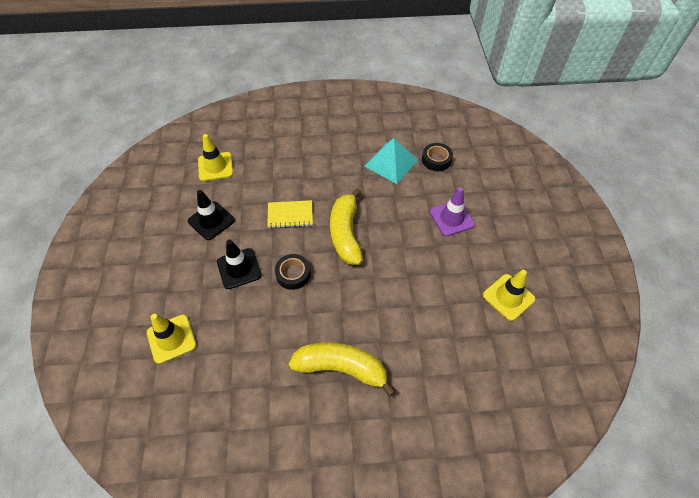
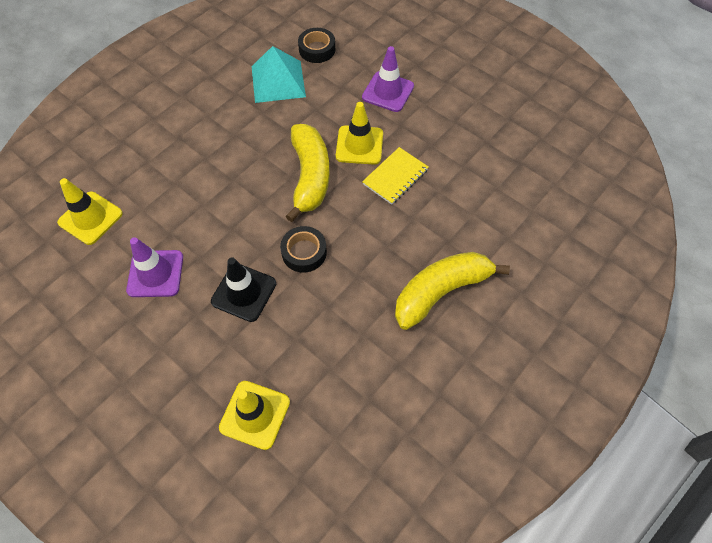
camera: 45 degrees left, 5 degrees up
black traffic cone [188,190,235,240] -> purple traffic cone [126,237,183,297]
yellow notebook [267,200,313,228] -> yellow notebook moved to [362,147,429,205]
yellow banana [330,188,363,265] -> yellow banana turned 135 degrees counterclockwise [286,124,330,222]
yellow traffic cone [483,270,535,321] -> yellow traffic cone moved to [336,102,383,165]

